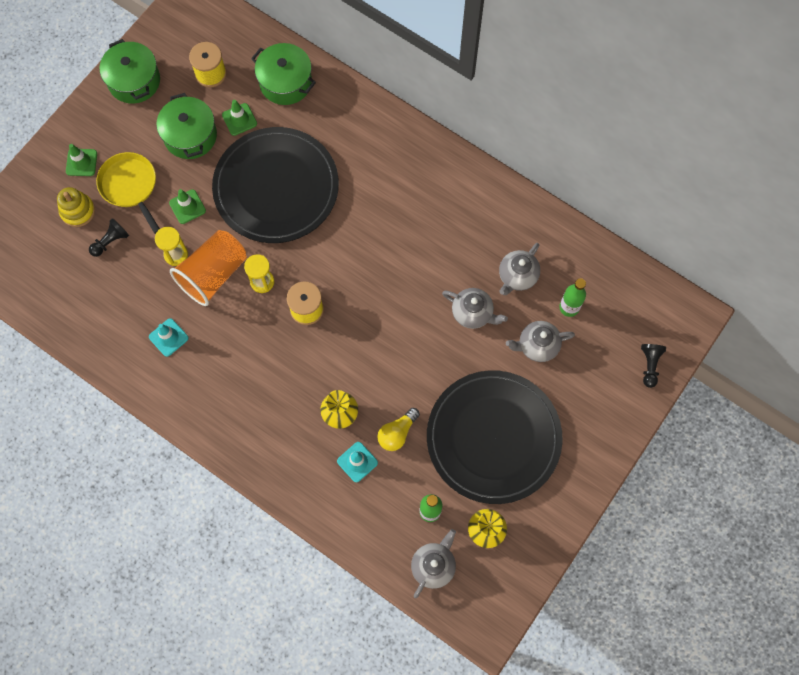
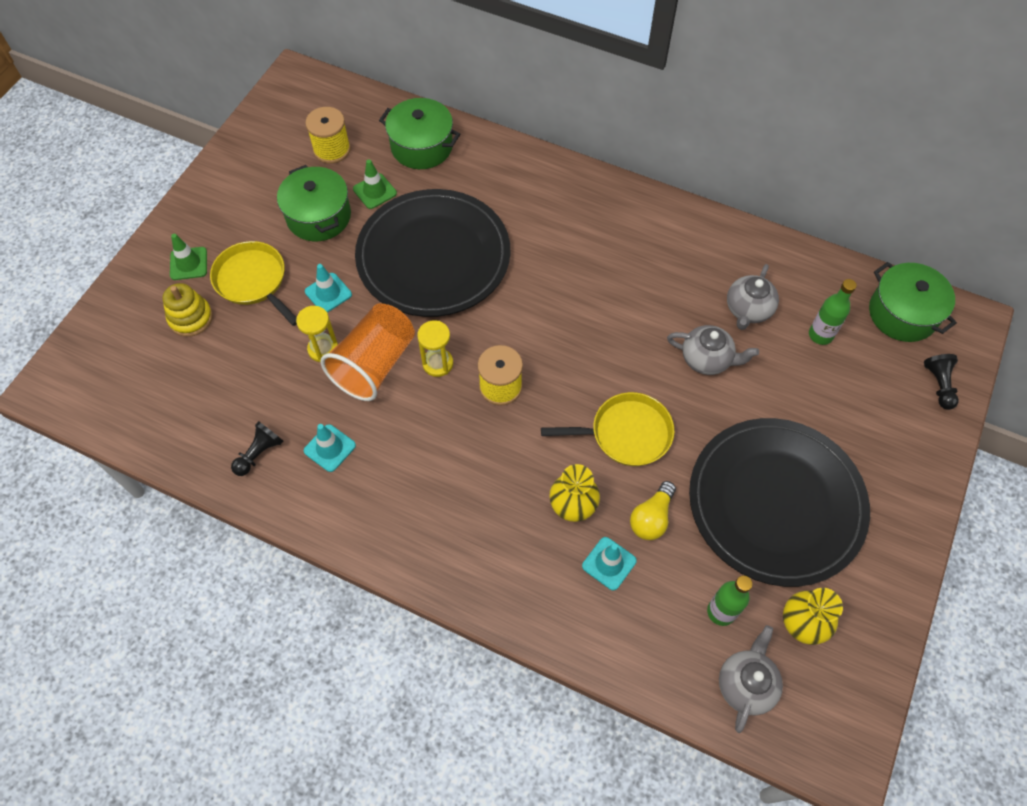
camera: 10 degrees left, 10 degrees down
black pawn [89,218,129,257] -> black pawn moved to [231,421,283,476]
green pot [100,39,160,104] -> green pot moved to [869,262,957,342]
green traffic cone [169,189,206,224] -> turquoise traffic cone [305,264,352,313]
grey teapot [506,321,575,362] -> none
none -> yellow pan [541,392,674,466]

